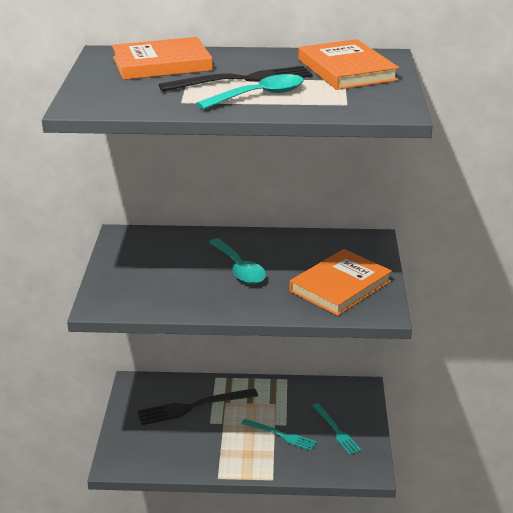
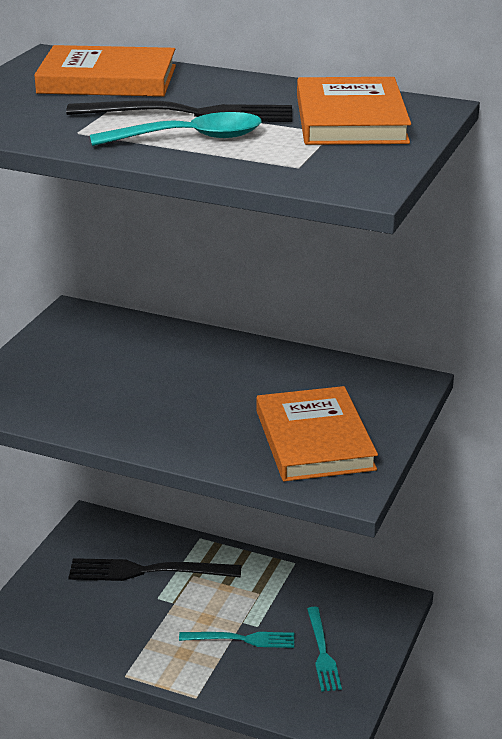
camera: 20 degrees right, 0 degrees up
turquoise spoon [209,238,266,284] -> none
turquoise fork [241,419,317,451] -> turquoise fork turned 45 degrees counterclockwise [179,632,294,648]
orange book [289,249,392,316] -> orange book turned 75 degrees counterclockwise [256,386,378,481]

